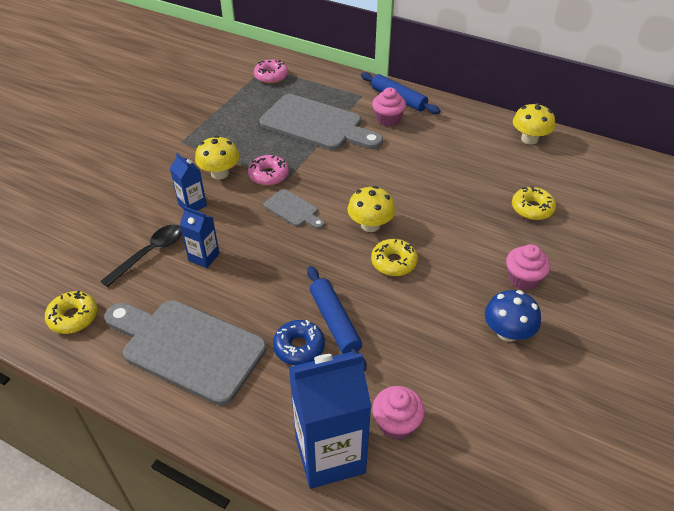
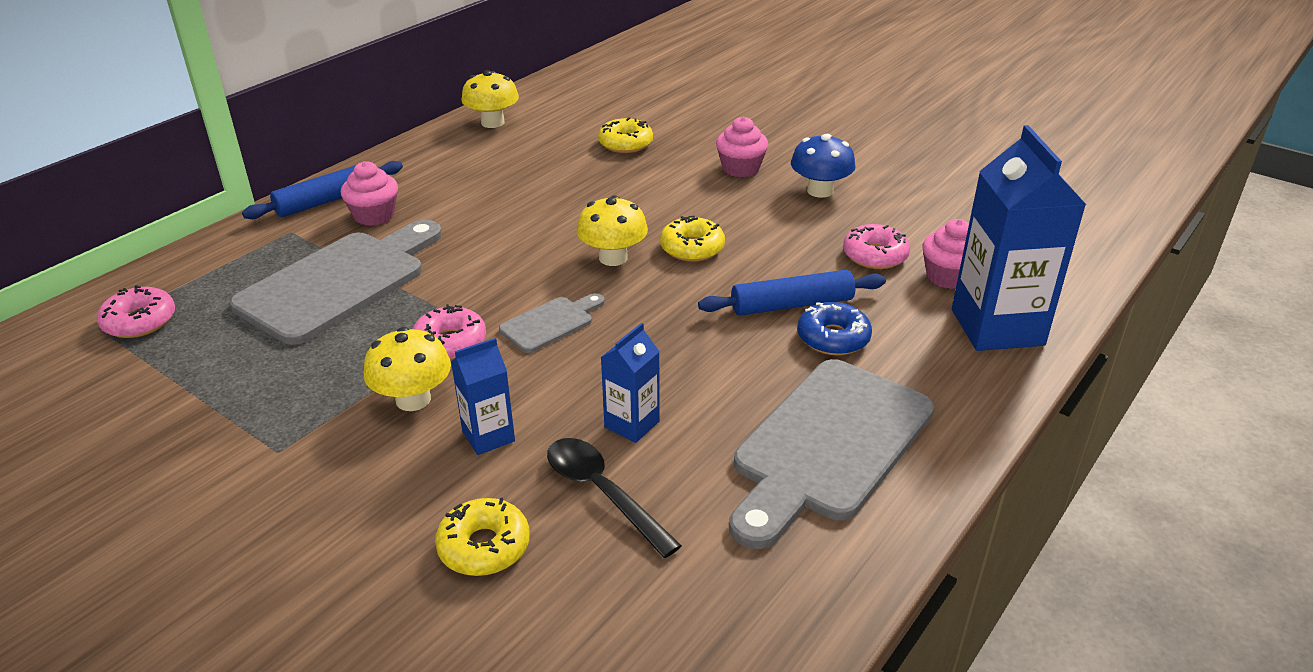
camera: 80 degrees left, 10 degrees down
yellow donut [45,291,97,334] -> yellow donut moved to [435,498,530,576]
none -> pink donut [843,224,910,269]

